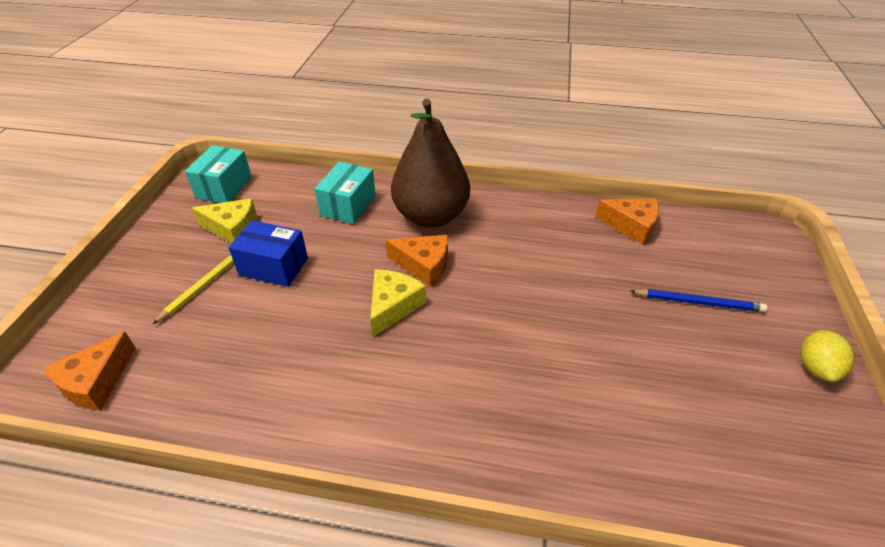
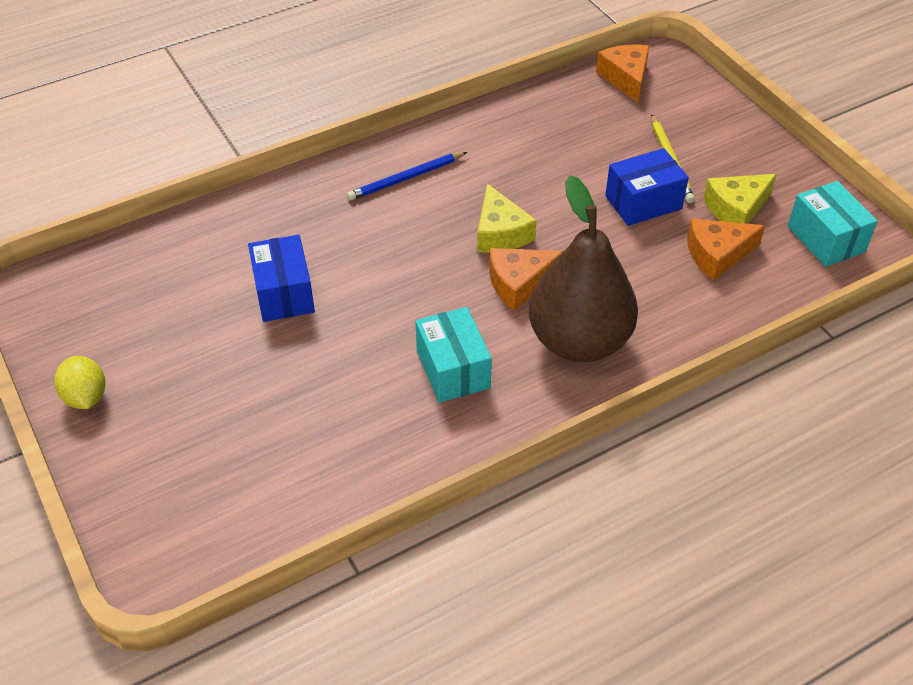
camera: 140 degrees right, 5 degrees up
turquoise box [315,161,376,224] -> turquoise box moved to [416,307,492,403]
orange cheese [595,199,659,245] -> orange cheese moved to [687,219,765,281]
blue pencil [630,289,767,312] -> blue pencil moved to [347,152,467,201]
none -> blue box [248,235,315,322]

